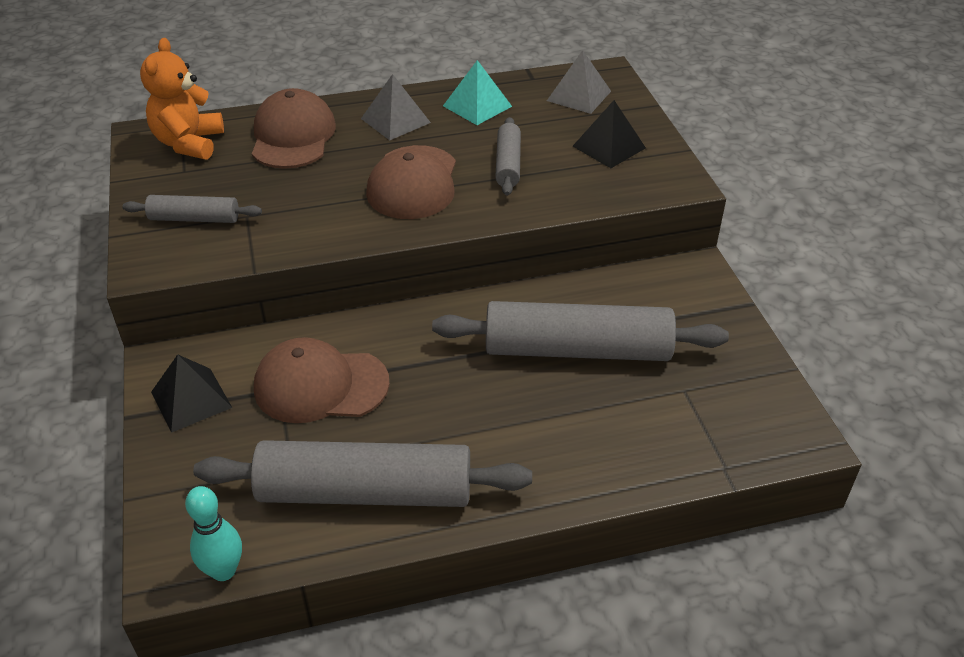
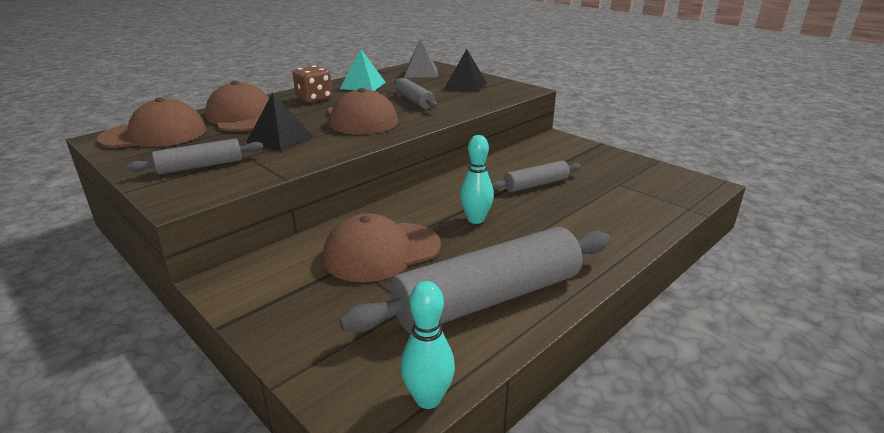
camera: 30 degrees left, 15 degrees down
orange teddy bear [140,38,224,160] -> brown cap [97,97,206,148]
black pyramid [151,354,232,433] -> black pyramid moved to [246,93,312,151]
grey pyramid [361,74,431,140] -> brown dice [292,65,332,103]
grey rolling pin [432,301,729,361] -> grey rolling pin [492,161,581,192], size x0.50
none -> turquoise bowling pin [460,135,494,224]

